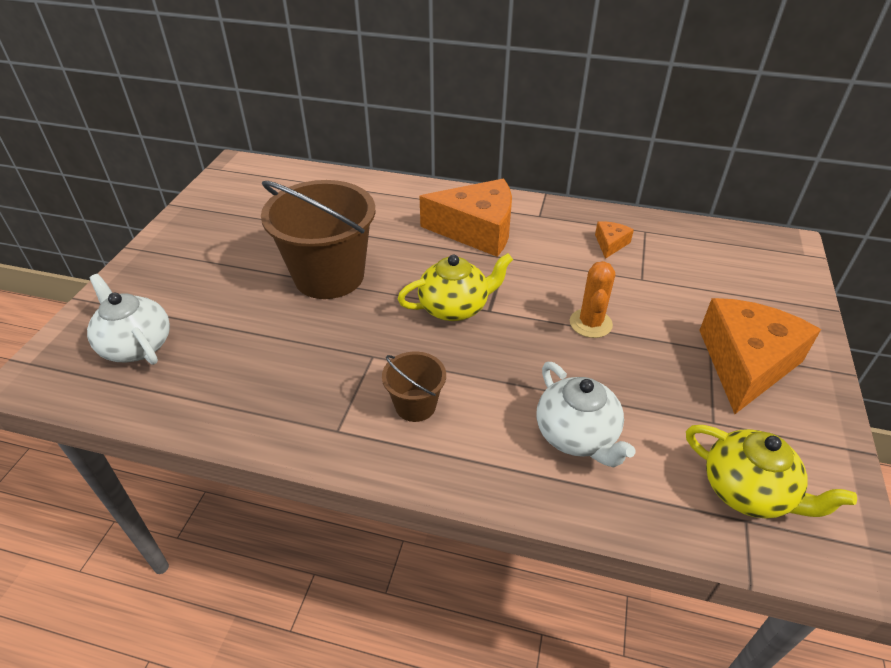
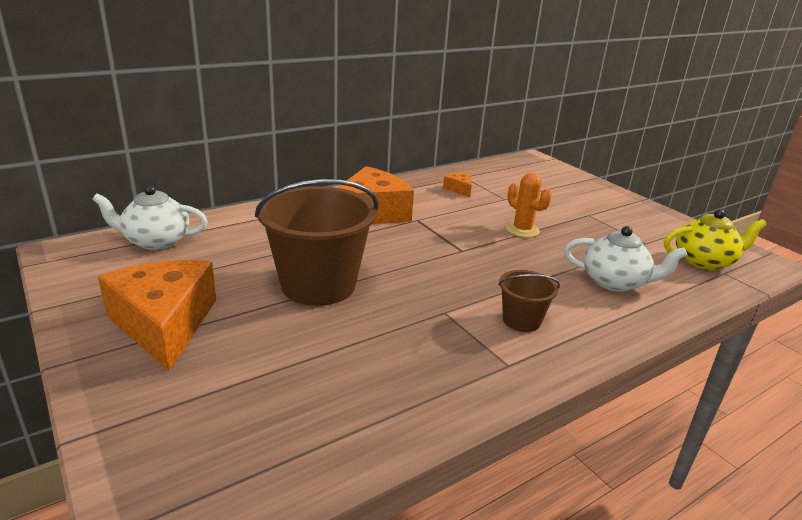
camera: 50 degrees left, 15 degrees down
white teapot [87,274,170,365] -> white teapot moved to [92,185,208,250]
yellow teapot [398,253,513,321] -> none
orange cheese [699,298,821,414] -> orange cheese moved to [98,260,216,371]

